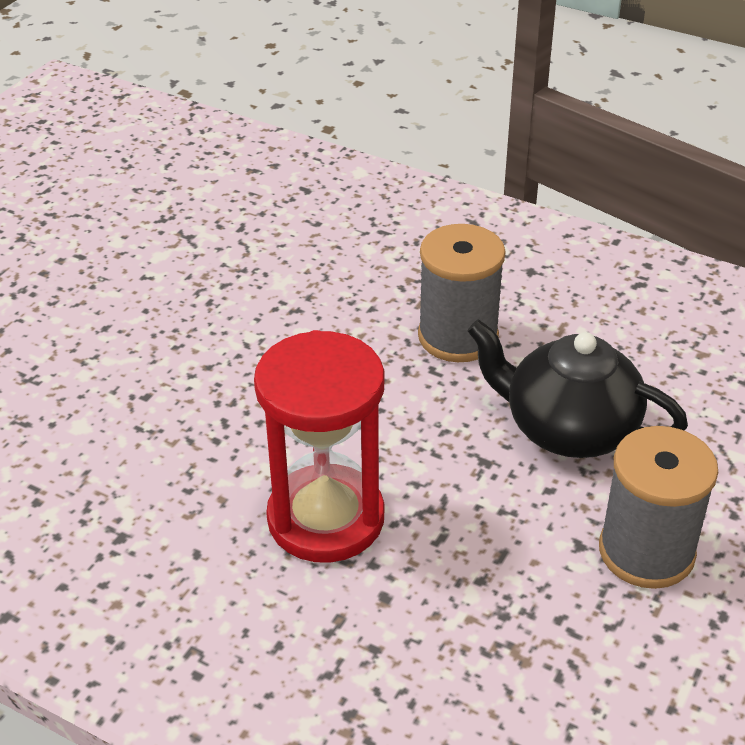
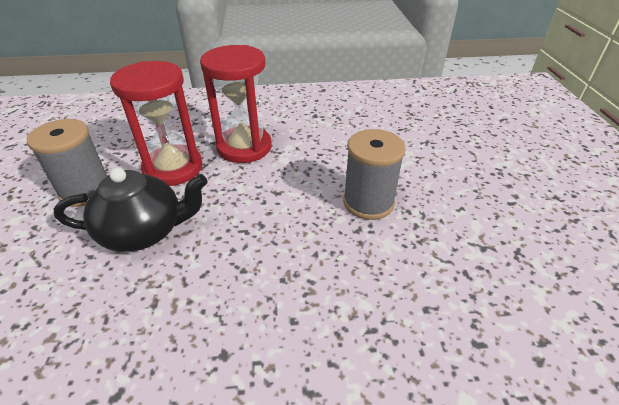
camera: 145 degrees right, 0 degrees up
grey spool [418,224,506,362] -> grey spool moved to [343,129,406,220]
none -> red hourglass [110,61,203,186]

